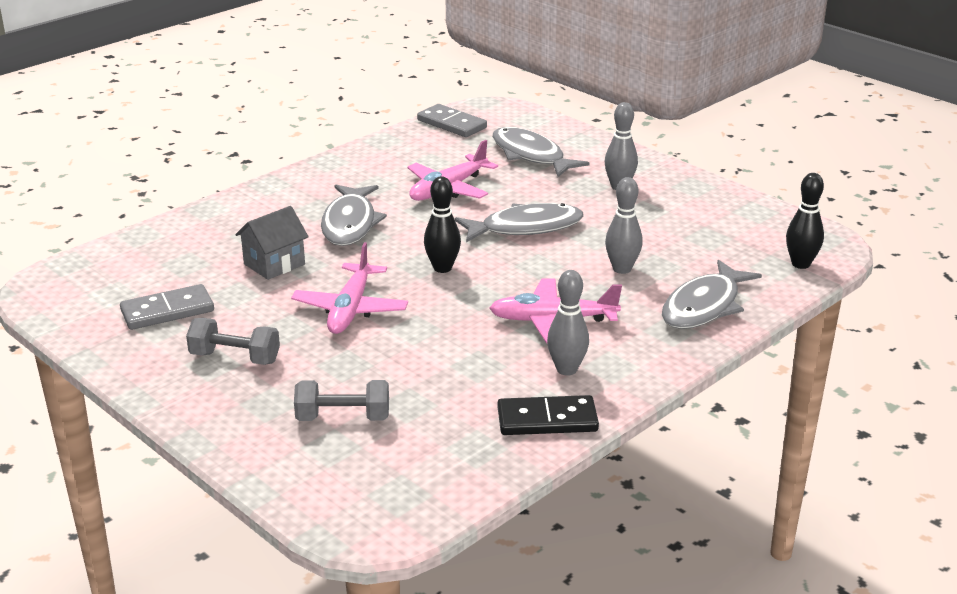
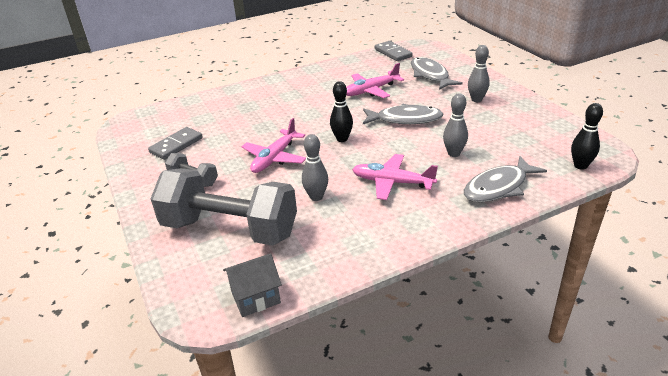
camera: 20 degrees right, 5 degrees up
grey domino [120,284,214,330] -> grey domino turned 45 degrees counterclockwise [148,127,203,160]
grey house [235,206,309,280] -> grey house moved to [223,253,282,317]
grey dumbbell [294,380,389,421] -> grey dumbbell [151,168,297,246], size x2.23
grey fish [321,184,387,246] -> none
black domino [497,395,599,435] -> none
grey bowling pin [547,270,589,376] -> grey bowling pin moved to [302,134,328,201]

